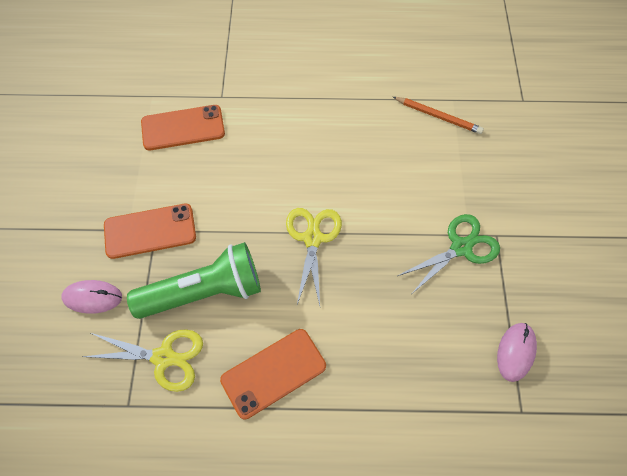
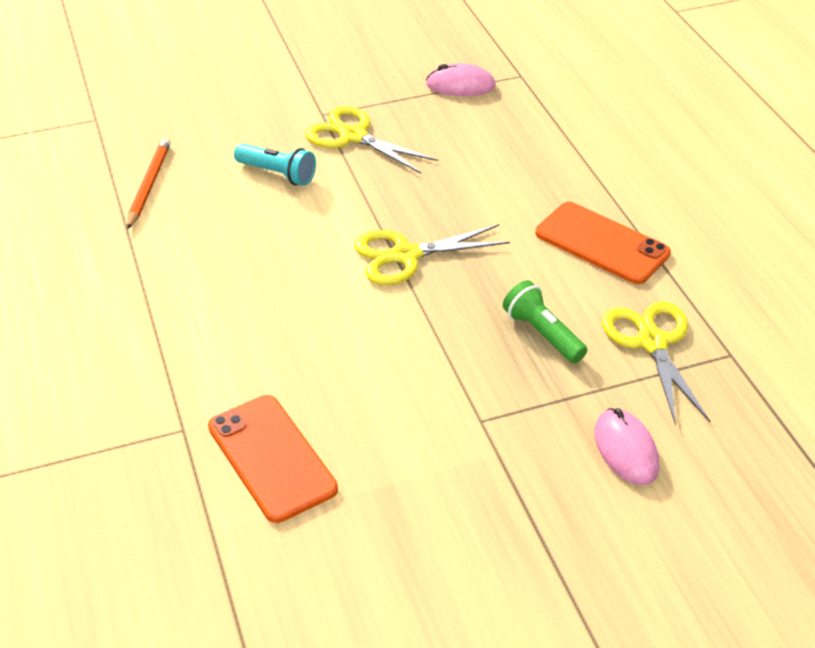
camera: 110 degrees left, 20 degrees down
orange phone [104,204,196,259] -> none
green flashlight [127,242,261,319] -> green flashlight [503,280,587,363], size x0.53
green scissors [398,214,500,293] -> yellow scissors [305,106,438,174]
none -> turquoise flashlight [234,144,316,186]

